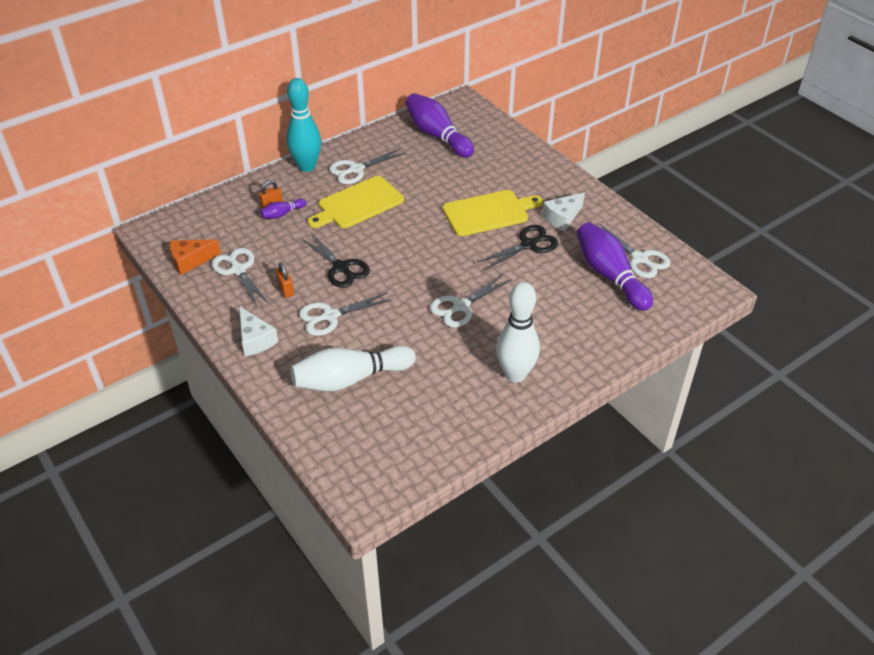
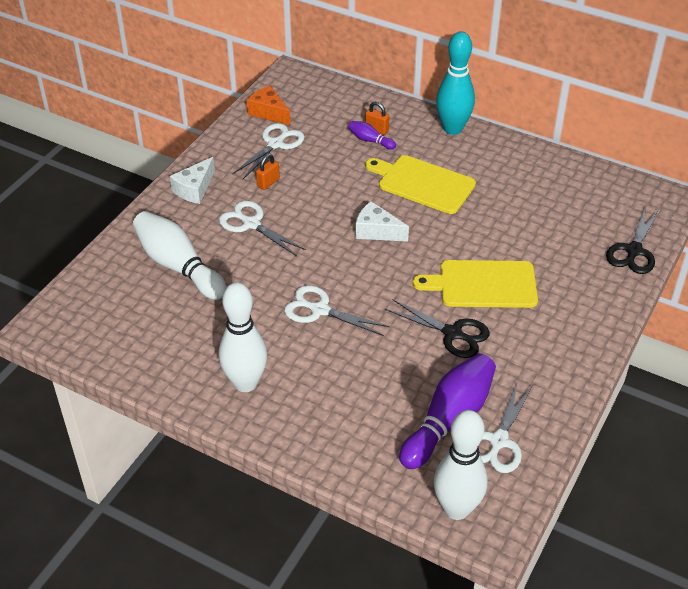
camera: 65 degrees right, 0 degrees up
black scissors [301,233,370,288] -> black scissors moved to [606,208,658,274]
white scissors [329,148,405,184] -> none
purple bowling pin [405,93,474,158] -> none
yellow cutting board [443,190,543,236] -> yellow cutting board turned 135 degrees clockwise [413,260,538,308]
white cheese [542,193,585,231] -> white cheese moved to [355,201,409,242]
none -> white bowling pin [434,410,487,520]

